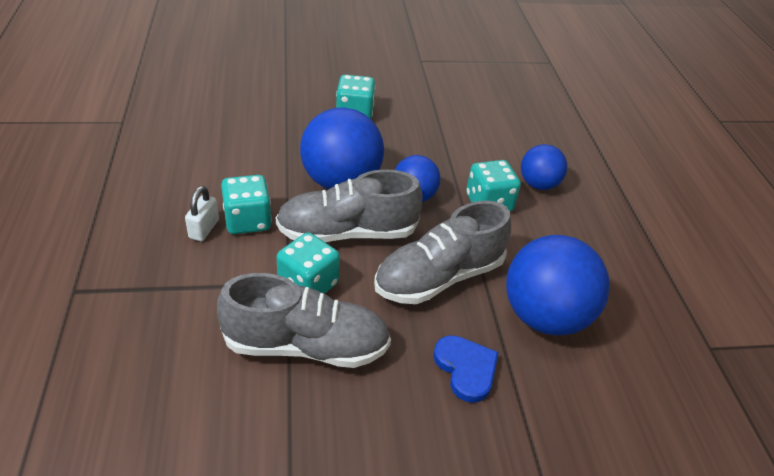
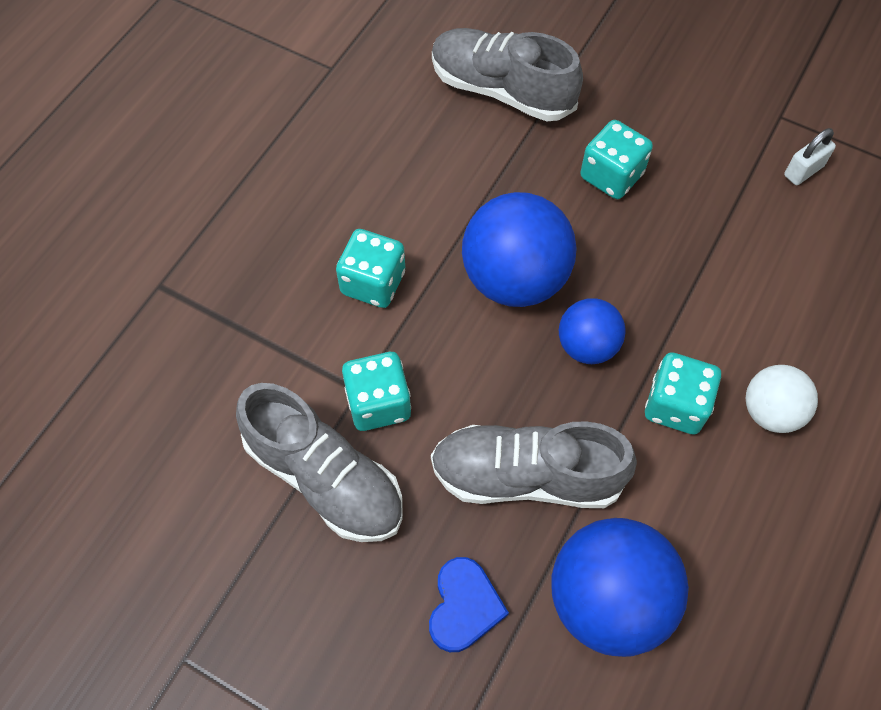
camera: 40 degrees right, 20 degrees up
white padlock [185,186,219,241] -> white padlock moved to [784,128,836,185]
grey shoe [276,169,423,242] -> grey shoe moved to [432,28,583,121]
blue ball [521,144,567,190] -> white ball [746,365,818,433]

